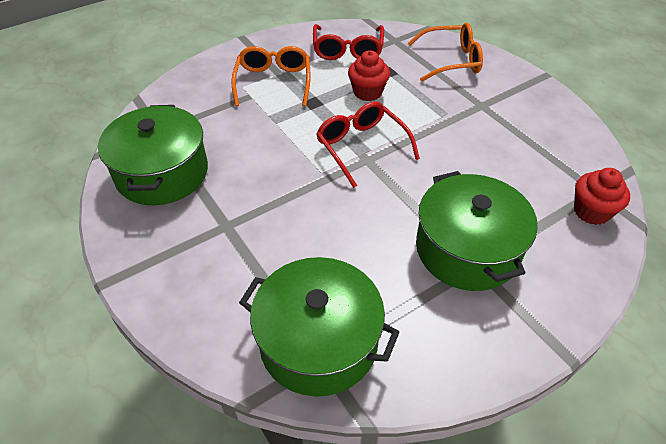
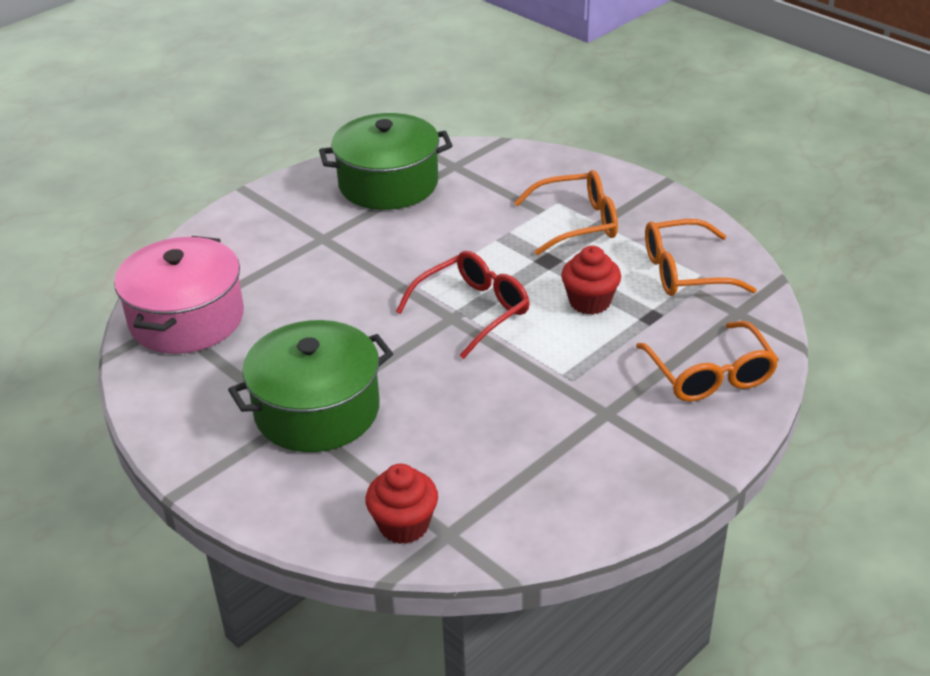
camera: 80 degrees right, 10 degrees down
green pot [239,257,400,397] -> pink pot [114,236,244,354]
red glasses [313,24,384,60] -> orange glasses [645,219,757,296]

